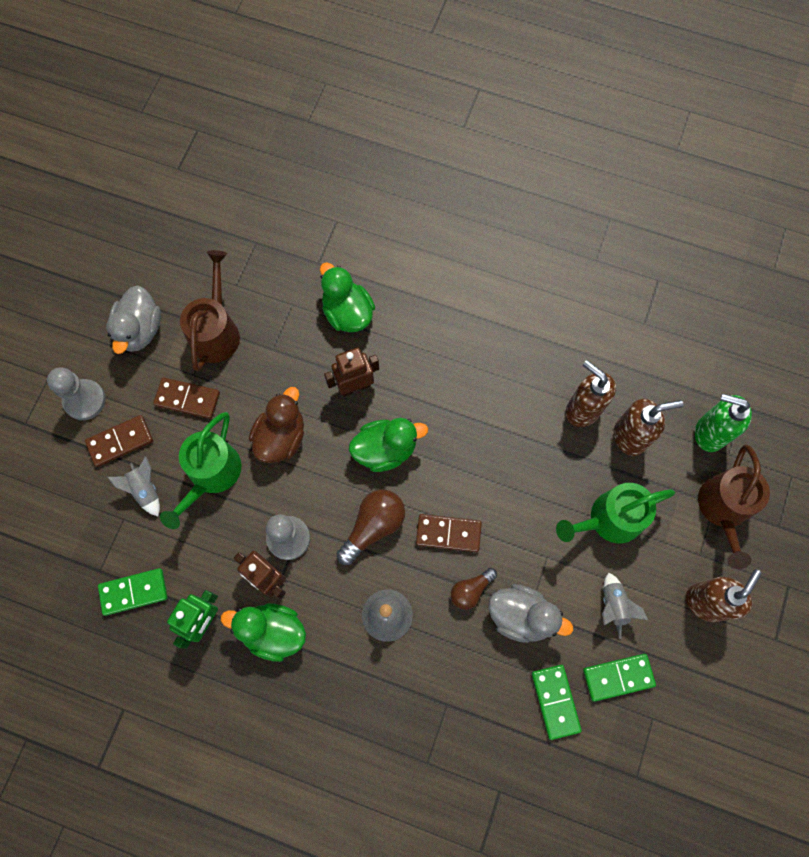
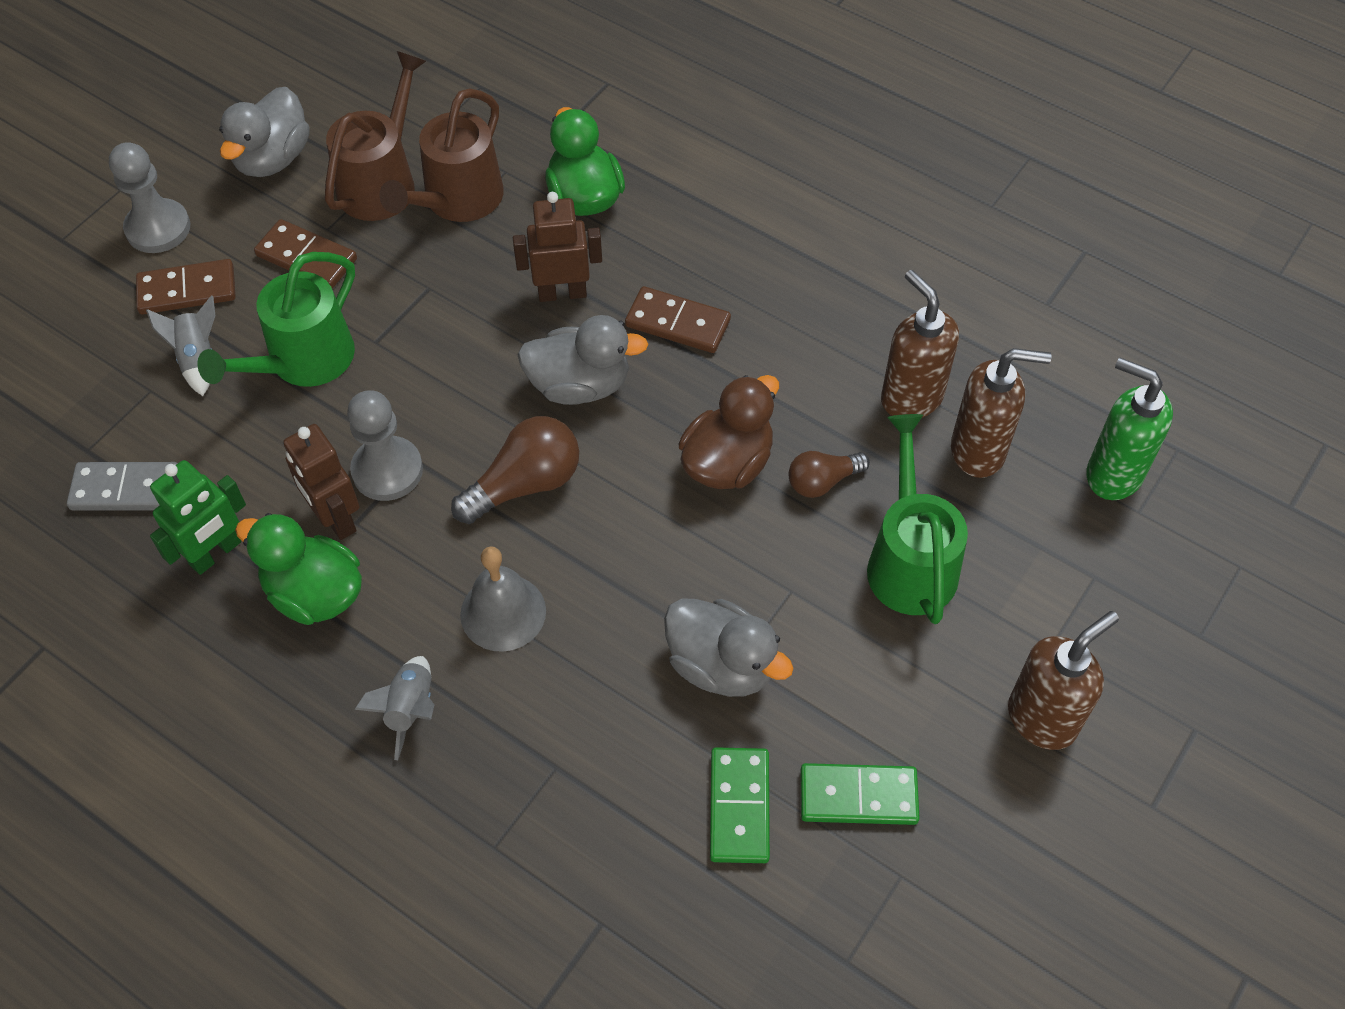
camera: 15 degrees right, 15 degrees down
green domino [98,568,167,616] -> grey domino [67,462,178,511]
brown duck [249,387,304,463] -> brown duck moved to [679,375,779,489]
green duck [349,418,428,472] -> grey duck [517,315,649,405]
brown domino [416,514,482,552] -> brown domino moved to [625,286,731,353]
brown light bulb [451,568,497,610] -> brown light bulb moved to [788,451,870,498]
green watering can [556,483,675,543] -> green watering can turned 90 degrees clockwise [867,414,968,624]
grey rocket [602,573,649,639] -> grey rocket moved to [354,656,434,760]
brown watering can [698,444,770,569] -> brown watering can moved to [379,88,504,222]

